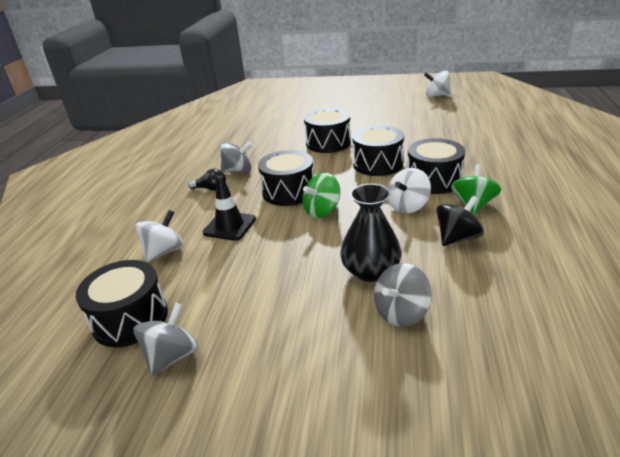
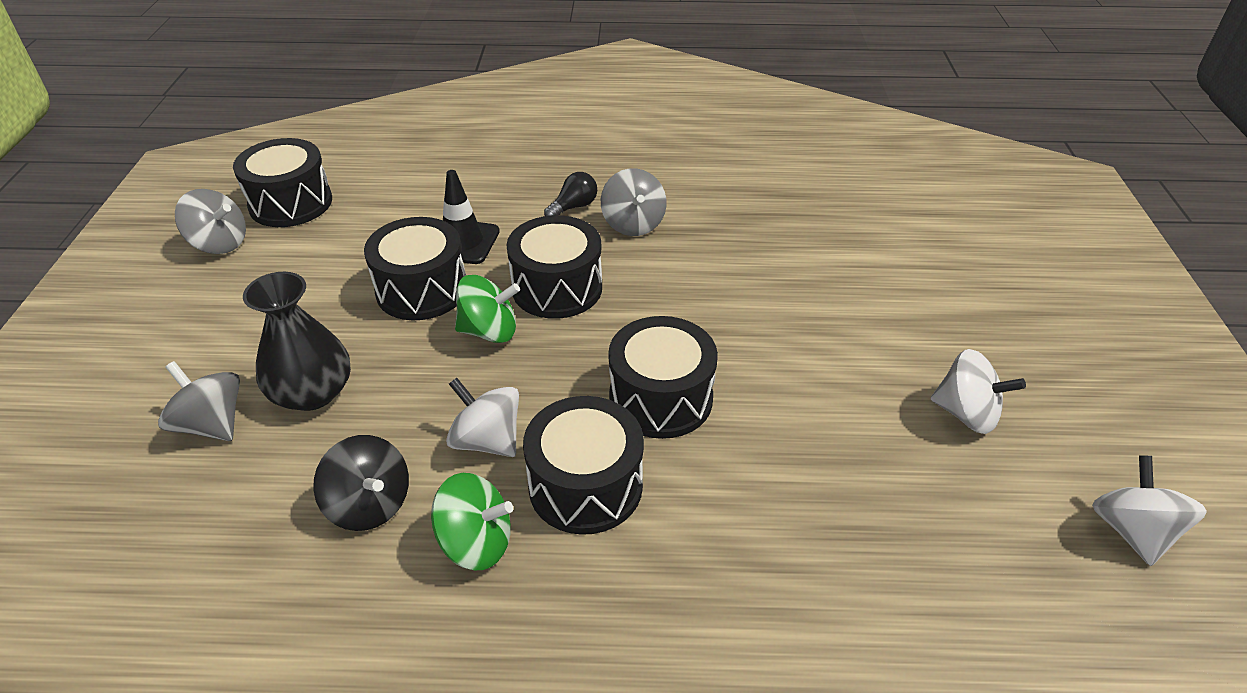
camera: 80 degrees right, 10 degrees up
white spinning top [135,210,183,262] -> white spinning top moved to [931,349,1026,434]
black light bulb [188,169,226,191] -> black light bulb turned 135 degrees counterclockwise [544,172,597,216]
green spinning top [302,173,340,218] -> green spinning top turned 135 degrees clockwise [455,275,520,343]
black drum [304,108,351,153] -> black drum moved to [364,217,466,320]

